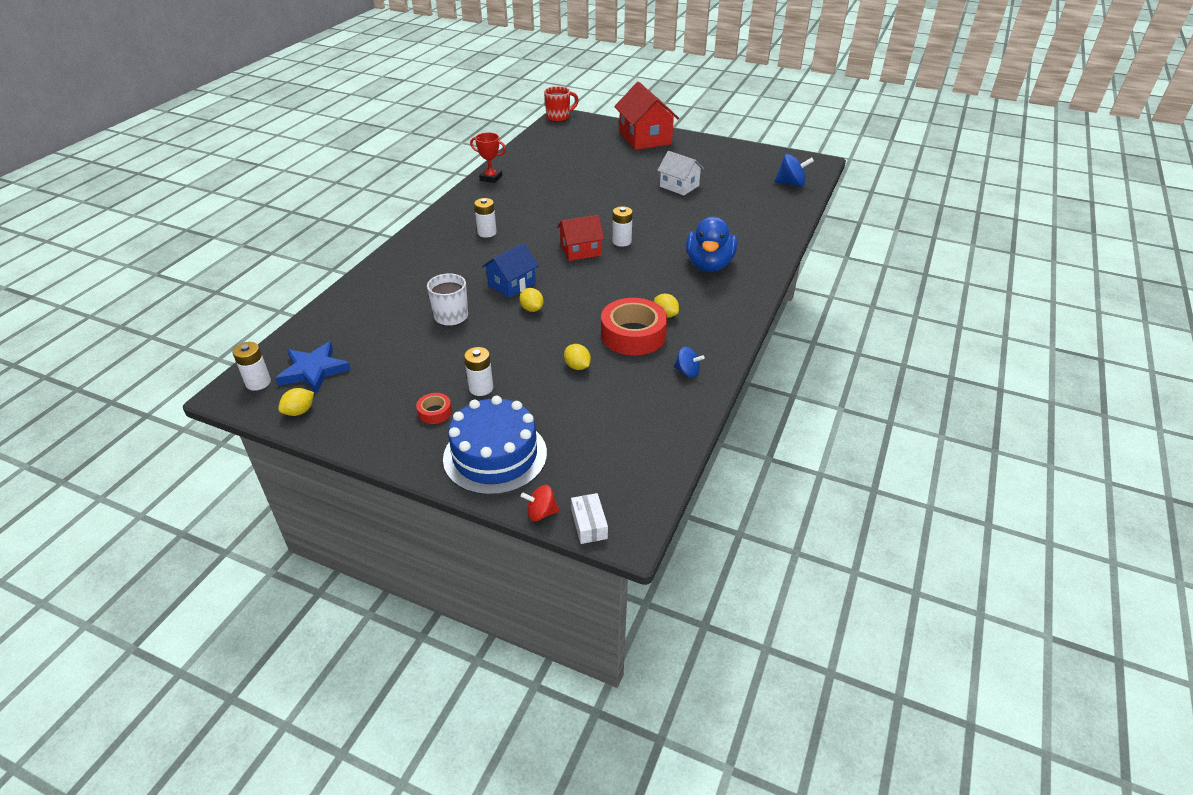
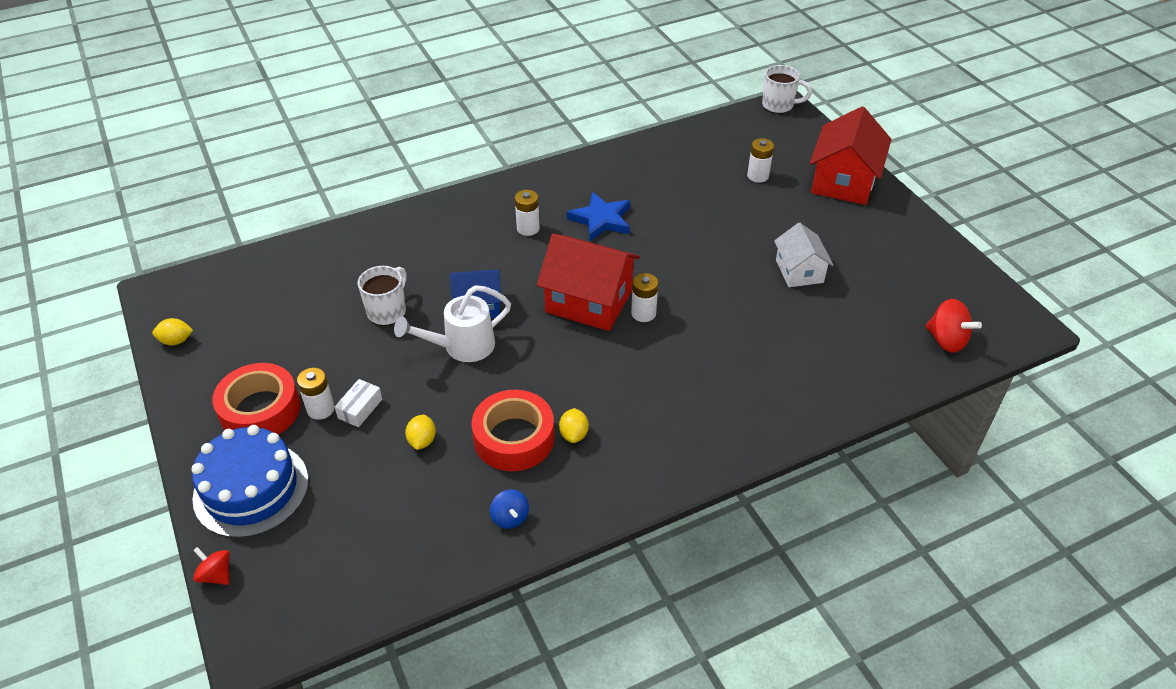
camera: 40 degrees right, 5 degrees up
white battery [233,342,271,391] -> white battery moved to [747,138,774,183]
blue star [276,341,351,393] -> blue star moved to [567,192,630,242]
red tape [416,393,452,424] -> red tape [212,363,301,434], size x2.18
red trophy [470,132,506,183] -> none
yellow lemon [519,288,544,312] -> white watering can [394,285,511,362]
red mug [544,86,579,122] -> white mug [762,65,812,114]
red house [557,215,604,261] -> red house [537,234,640,331], size x1.63
white box [571,493,608,544] -> white box moved to [335,379,382,427]
blue duck [686,216,737,272] -> none
blue spinning top [775,154,814,187] -> red spinning top [925,299,982,353]

